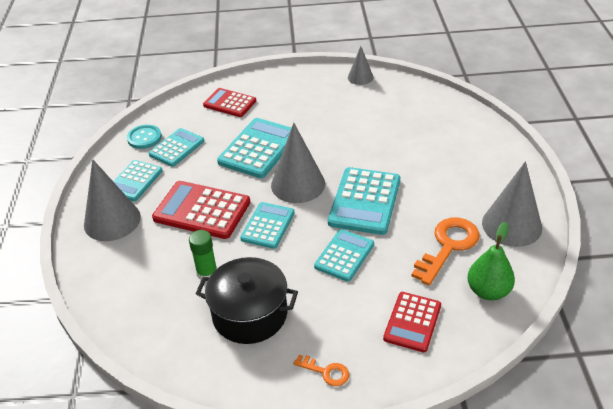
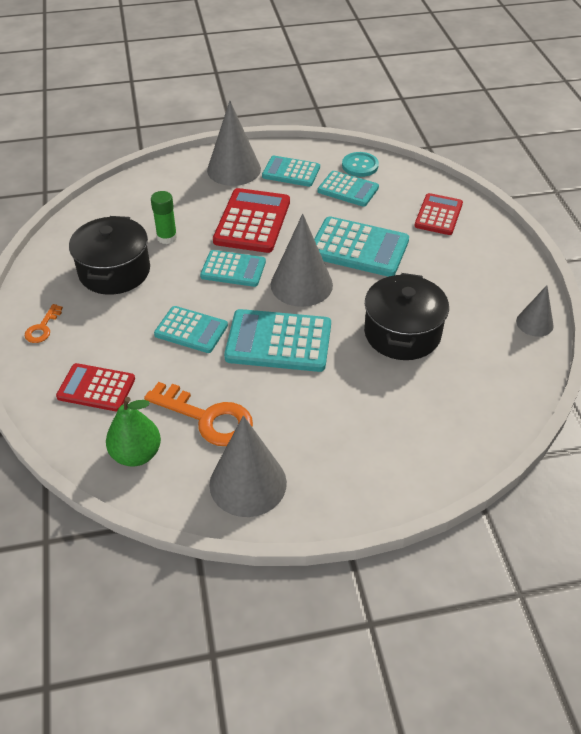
camera: 80 degrees right, 5 degrees up
none -> black pot [364,273,449,360]

